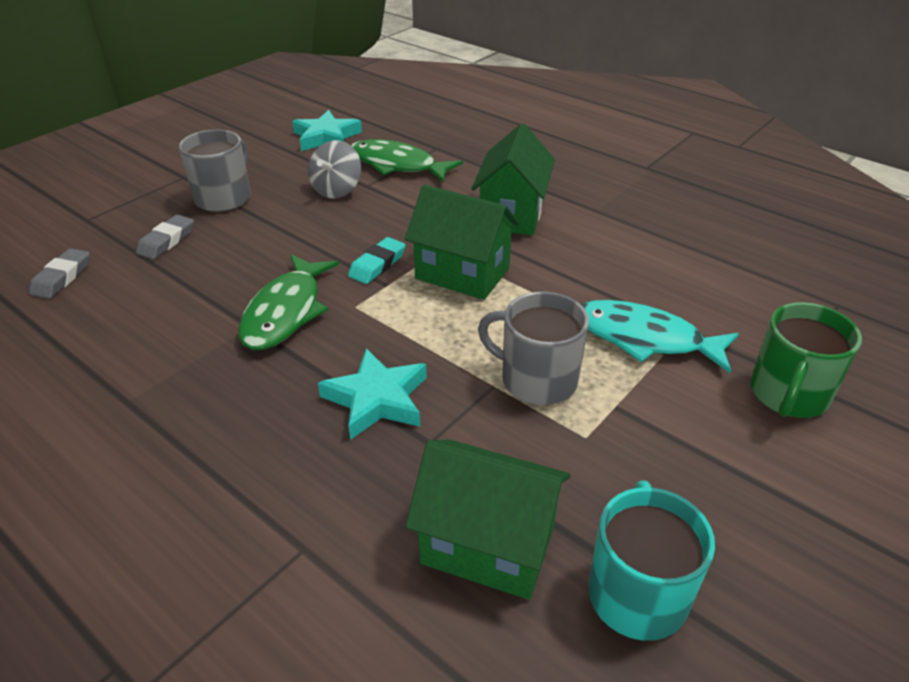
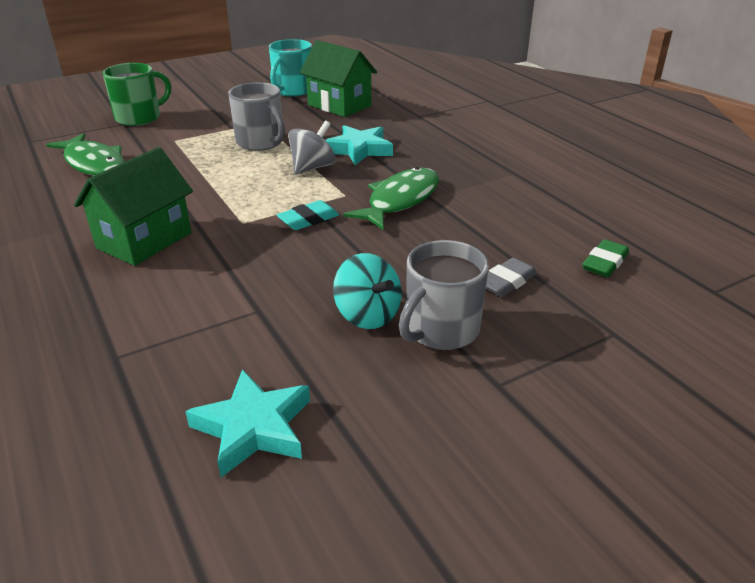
camera: 160 degrees left, 5 degrees down
grey eraser [29,248,90,299] -> green eraser [582,239,629,277]
grey spinning top [308,140,361,199] -> grey spinning top moved to [288,121,336,175]
green fish [351,139,463,183] -> green fish moved to [46,133,125,176]
green house [405,185,520,300] -> none
turquoise fish [581,300,739,373] -> none
none -> turquoise spinning top [333,253,402,329]

